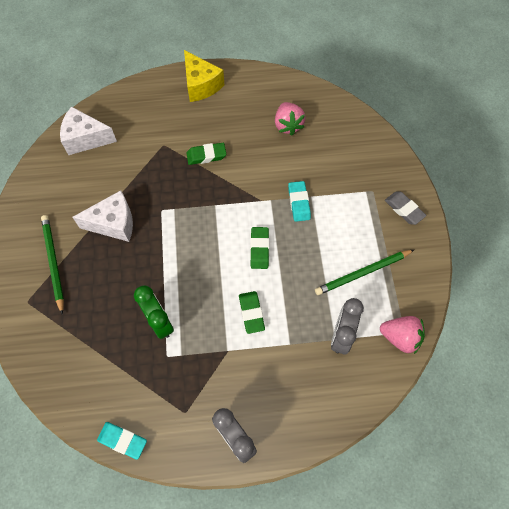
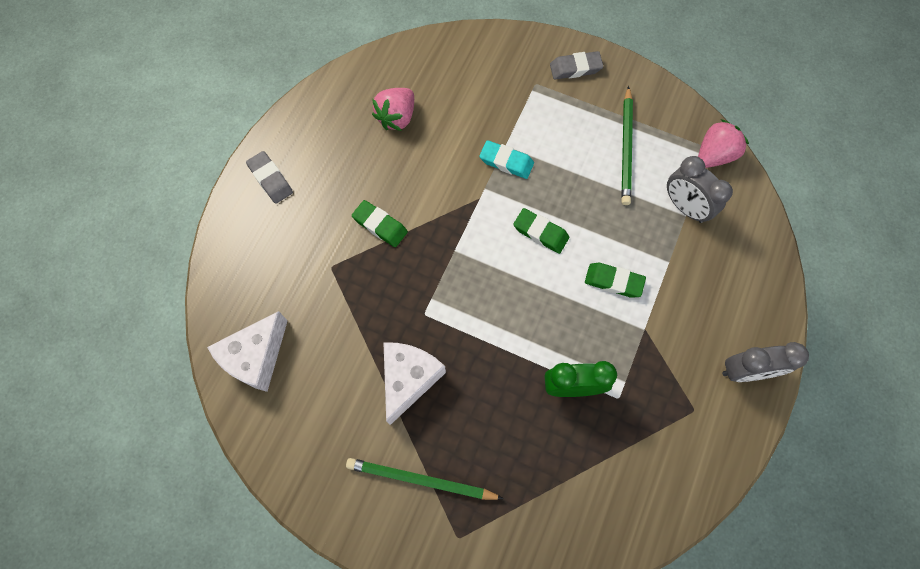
camera: 60 degrees left, 5 degrees up
turquoise eraser [97,422,147,460] -> none
yellow cheese [184,50,224,102] -> grey eraser [246,151,293,204]
green eraser [187,143,226,165] -> green eraser turned 75 degrees counterclockwise [352,200,408,247]
pink strawberry [275,102,305,136] -> pink strawberry turned 105 degrees clockwise [372,88,414,131]

